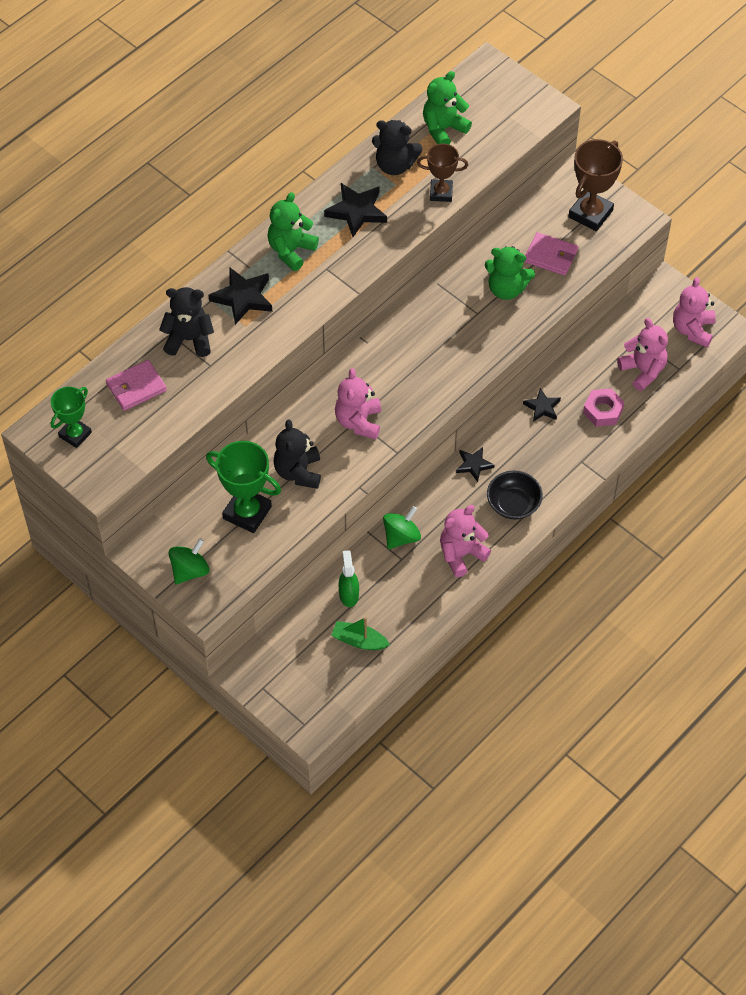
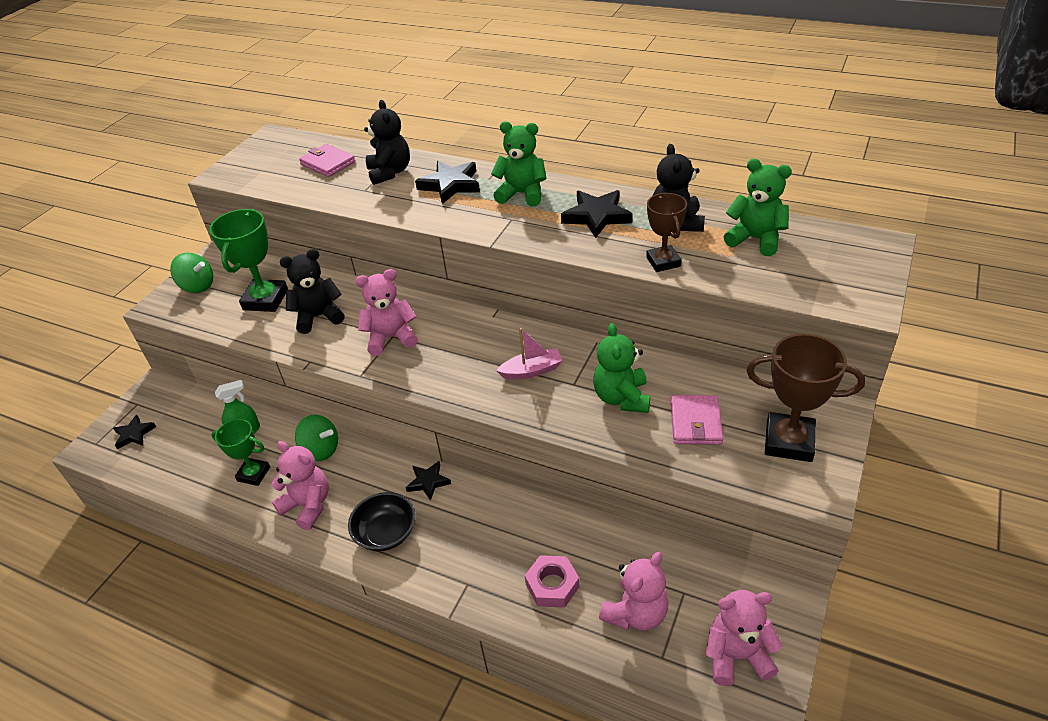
camera: 75 degrees right, 15 degrees down
green trophy [50,387,92,448] -> green trophy moved to [211,419,270,486]
green boat [331,617,390,650] -> none
black star [523,388,561,422] -> black star moved to [113,415,156,449]
none -> pink boat [496,328,563,380]

